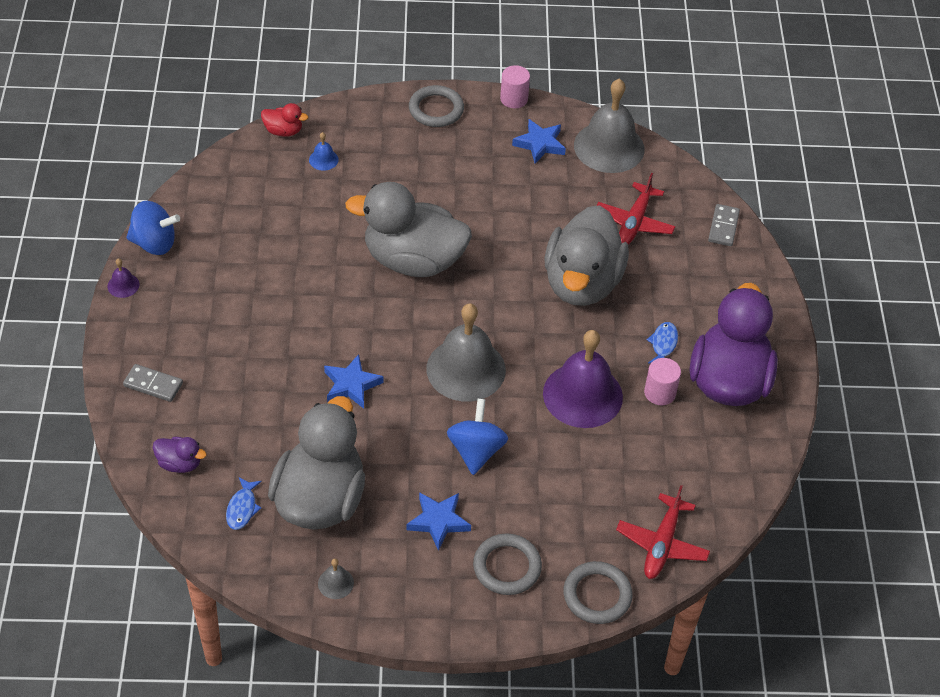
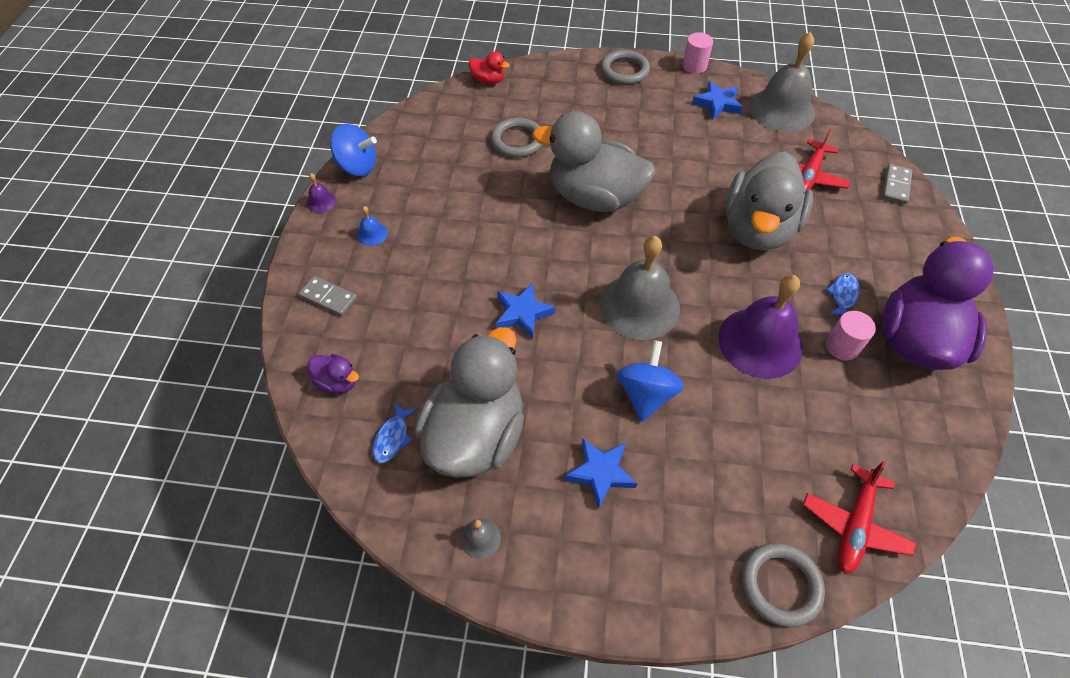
camera: 10 degrees right, 5 degrees up
blue bell [309,132,339,171] -> blue bell moved to [357,206,388,246]
grey ring [473,533,542,595] -> grey ring moved to [491,118,542,157]

